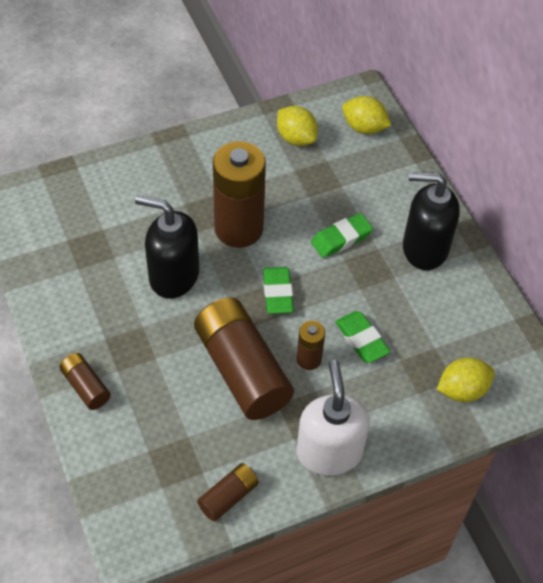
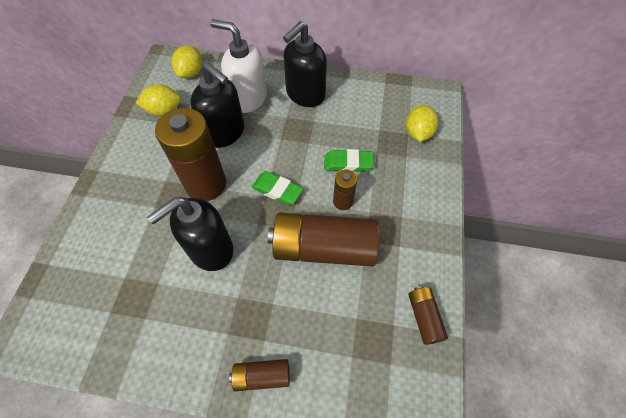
camera: 55 degrees left, 5 degrees up
white soap dispenser [297,360,370,476] -> white soap dispenser moved to [210,19,267,113]
green eraser [311,213,373,258] -> none
yellow lemon [342,96,391,134] -> yellow lemon turned 45 degrees counterclockwise [172,45,202,78]
none -> black soap dispenser [190,63,245,148]

